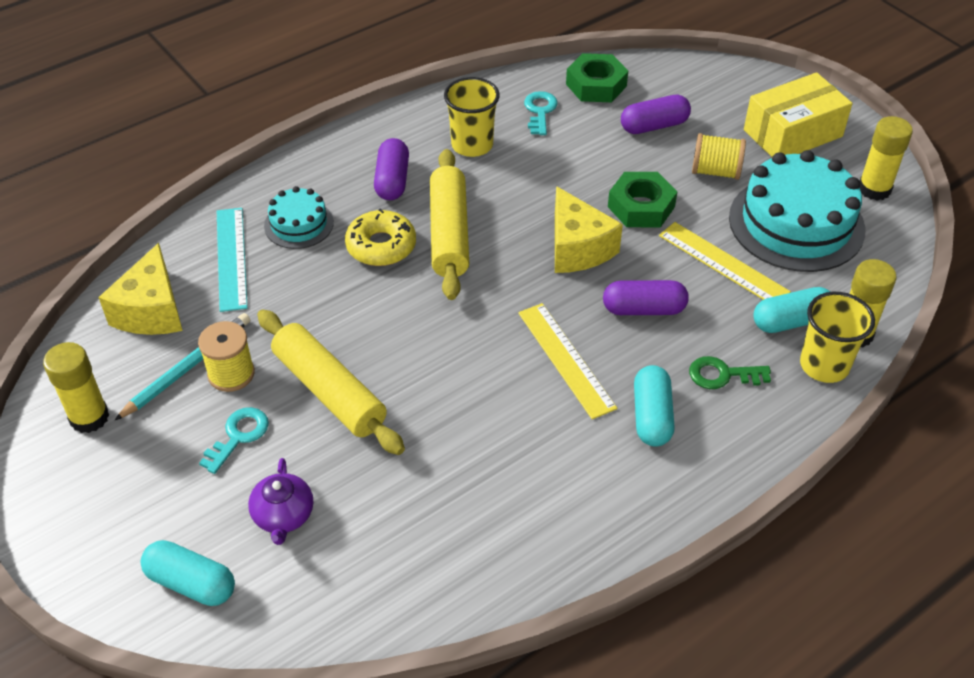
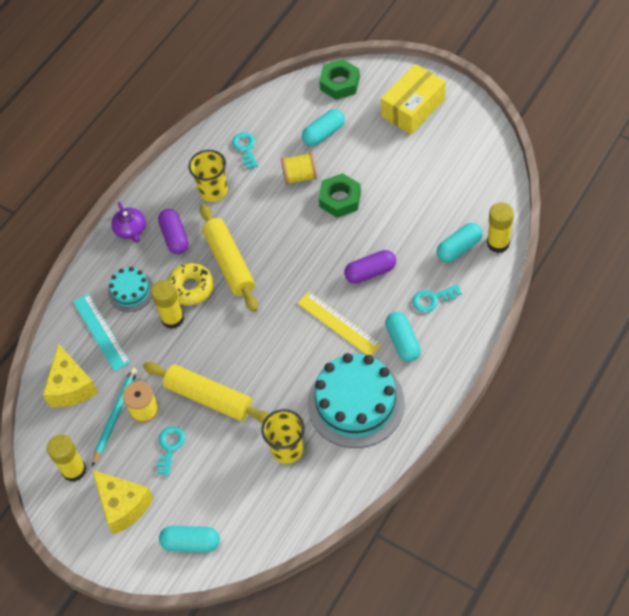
camera: 15 degrees left, 10 degrees up
purple teapot [248,458,313,545] -> purple teapot moved to [111,202,146,243]
yellow cheese [555,186,623,273] -> yellow cheese moved to [92,470,153,534]
green nut [566,53,628,102] -> green nut moved to [319,59,360,100]
purple capsule [621,95,691,134] -> turquoise capsule [302,109,345,146]
yellow ruler [659,222,791,300] -> none
green key [689,356,771,389] -> turquoise key [412,284,462,313]
yellow spool [692,133,746,180] -> yellow spool moved to [281,152,317,185]
turquoise cake [729,150,865,272] -> turquoise cake moved to [307,353,405,448]
yellow cup [800,292,875,383] -> yellow cup moved to [261,409,305,464]
yellow glue stick [860,116,913,201] -> yellow glue stick moved to [151,280,184,329]

